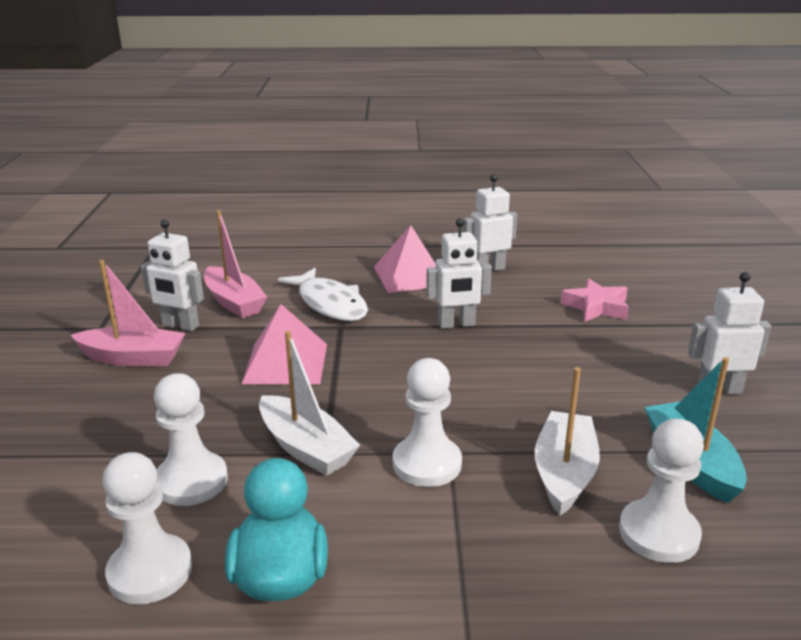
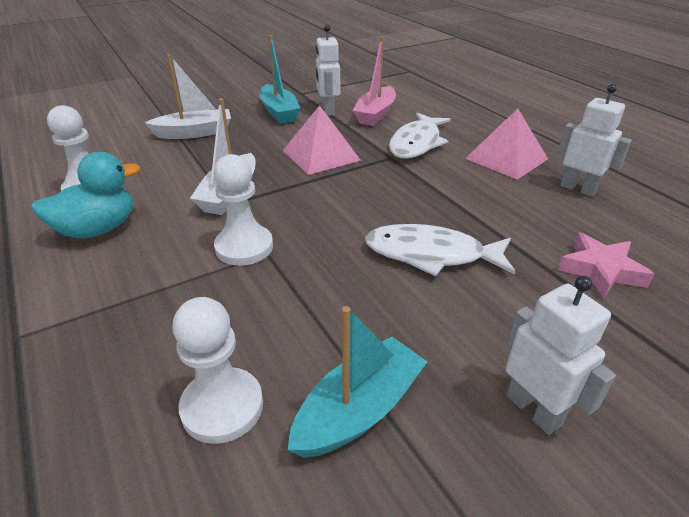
camera: 60 degrees right, 10 degrees up
pink boat [71,260,185,366] -> turquoise boat [260,35,300,124]
white pawn [154,373,228,506] -> none
white robot [426,218,492,329] -> none
white boat [535,367,600,515] -> white boat moved to [145,54,231,139]
none -> white fish [365,224,515,276]

